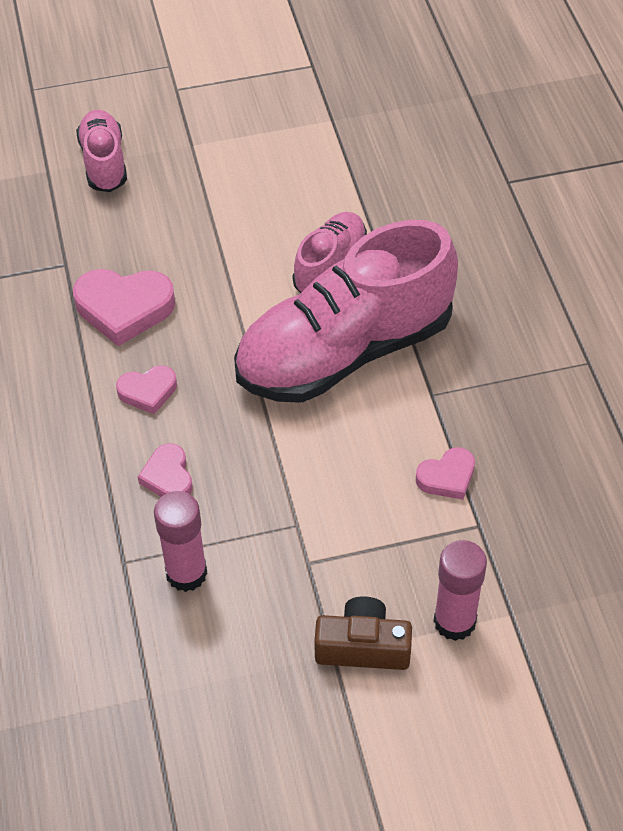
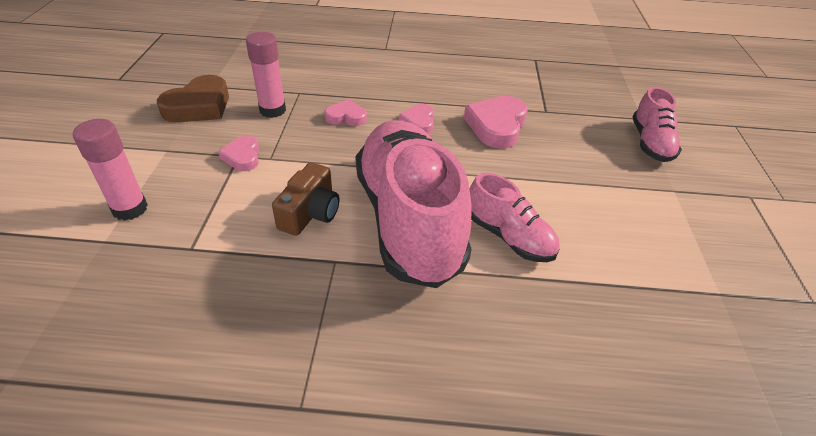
camera: 105 degrees right, 10 degrees down
pink shoe [76,110,127,192] -> pink shoe turned 90 degrees clockwise [633,87,682,162]
brown camera [314,597,412,670] -> brown camera moved to [272,162,339,236]
pink heart [416,447,475,500] -> pink heart moved to [218,135,259,171]
none -> brown heart [157,75,229,122]

